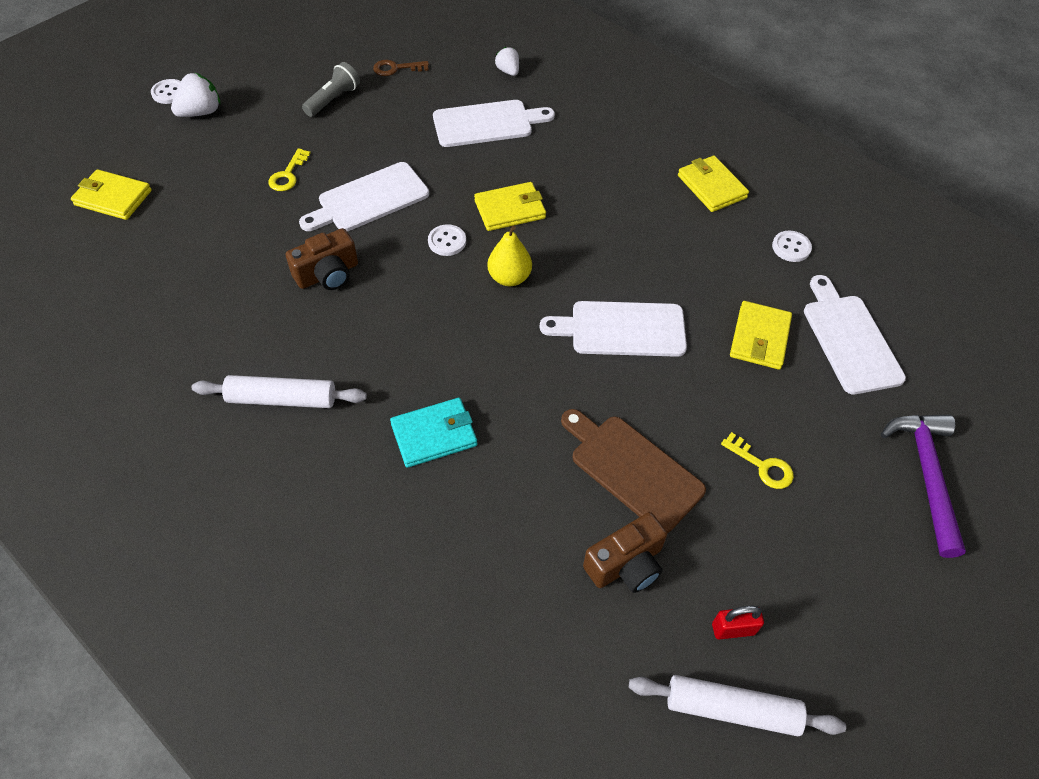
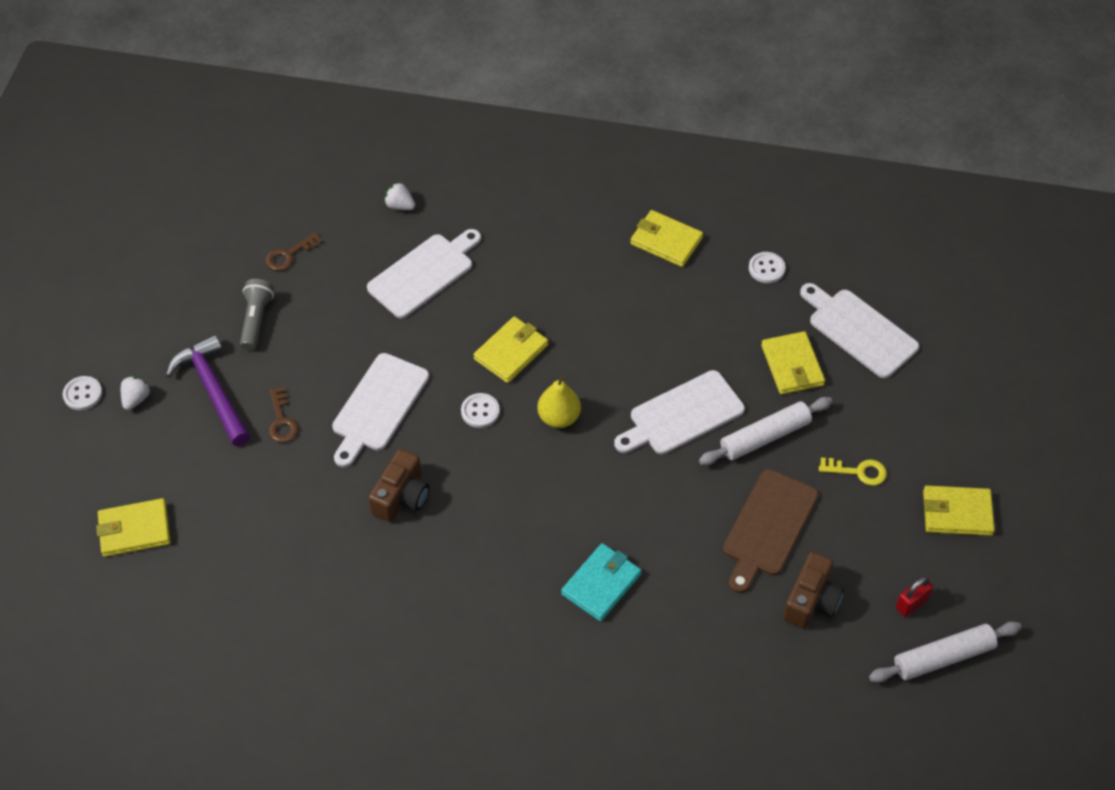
camera: 30 degrees left, 0 degrees up
white strawberry [171,73,220,117] -> white strawberry [121,376,151,410], size x0.64
white rolling pin [192,375,367,408] -> white rolling pin moved to [699,397,832,465]
yellow key [268,148,311,191] -> brown key [269,387,298,443]
brown cutting board [561,409,706,533] -> brown cutting board turned 75 degrees counterclockwise [723,469,818,593]
purple hammer [881,414,966,558] -> purple hammer moved to [166,334,250,446]
none -> yellow wallet [923,485,995,536]

